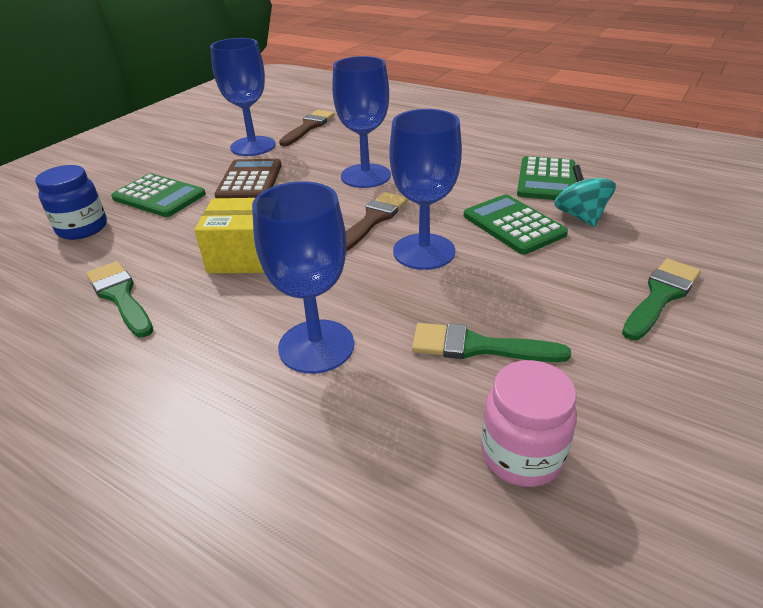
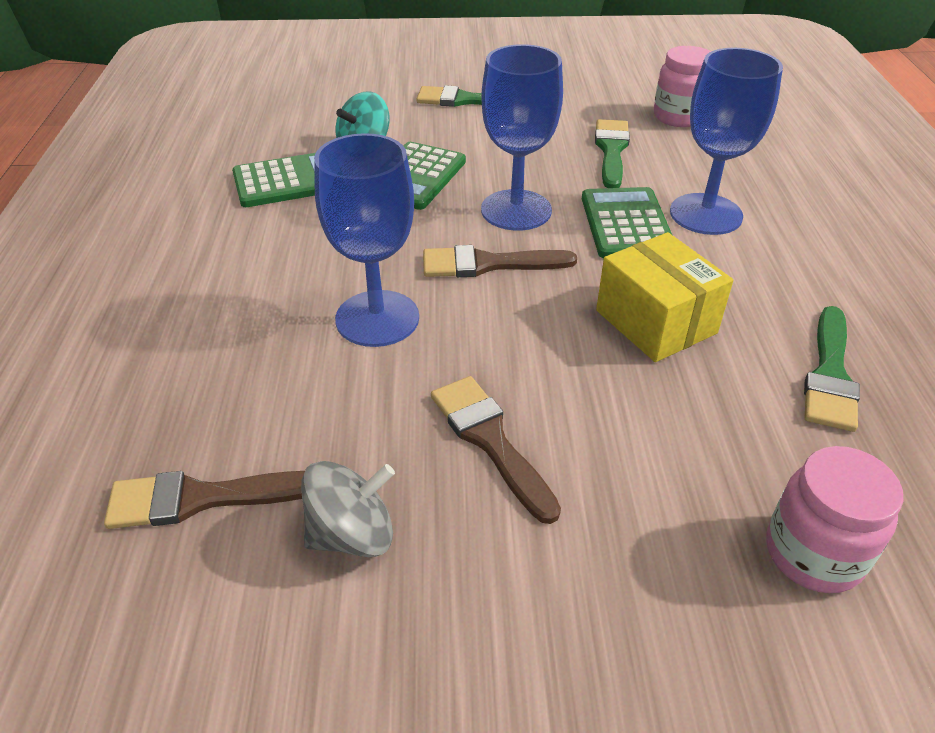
camera: 125 degrees left, 5 degrees up
blue jar [35,165,107,240] -> pink jar [766,446,903,593]
green calculator [111,173,206,217] -> green calculator moved to [582,187,672,258]
blue goblet [210,38,275,156] -> grey spinning top [301,461,395,557]
brown calculator [215,159,282,198] -> brown brush [431,376,561,524]
green brush [412,323,571,362] -> green brush turned 150 degrees counterclockwise [595,119,630,188]

